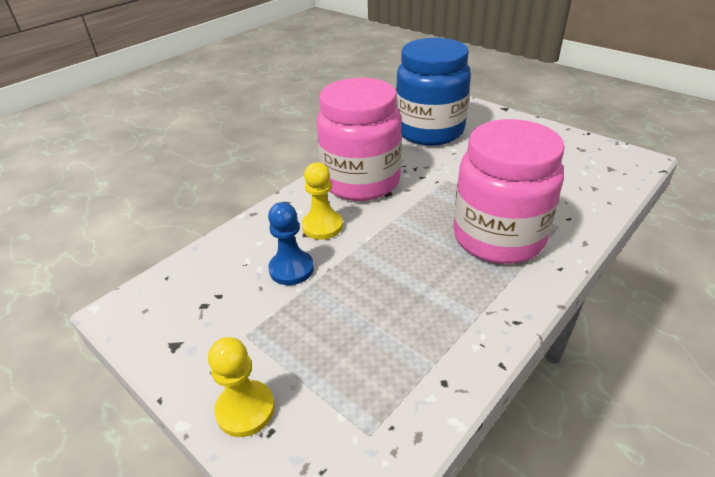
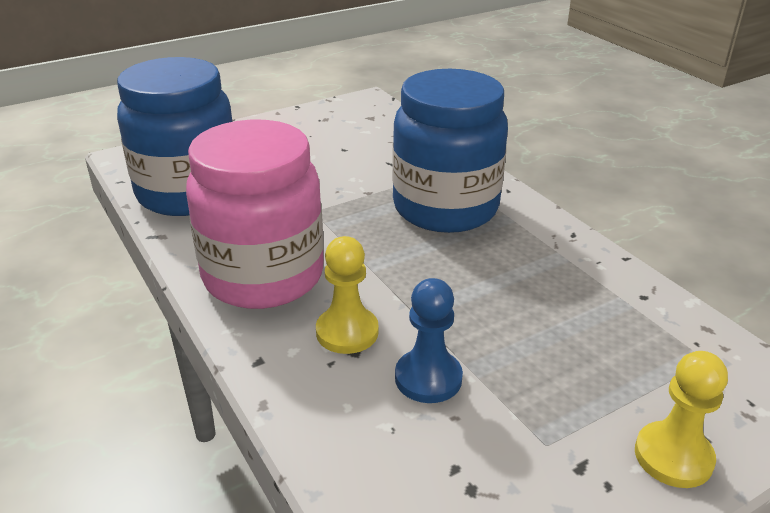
camera: 75 degrees left, 5 degrees down
pink jar [453,119,565,264] -> blue jar [392,69,508,233]

